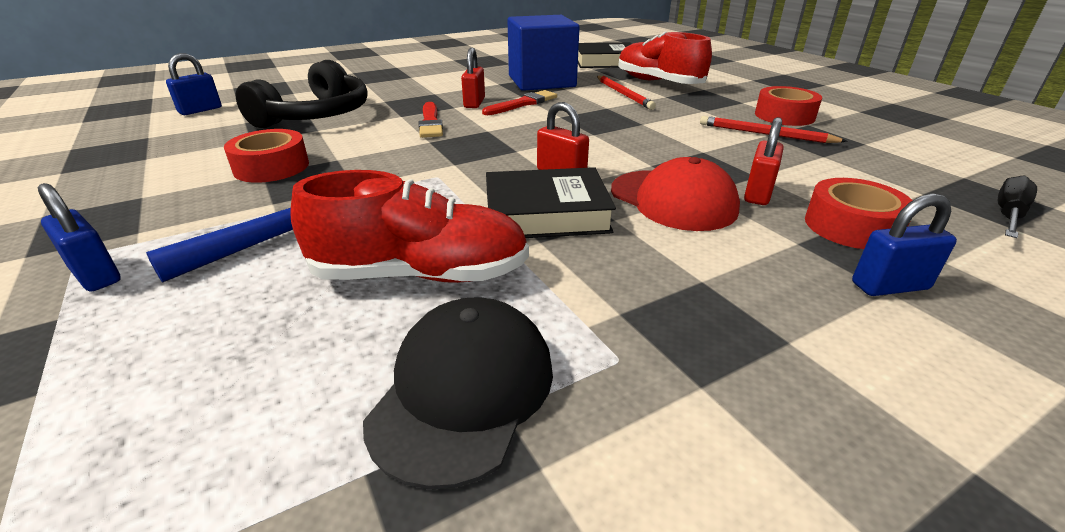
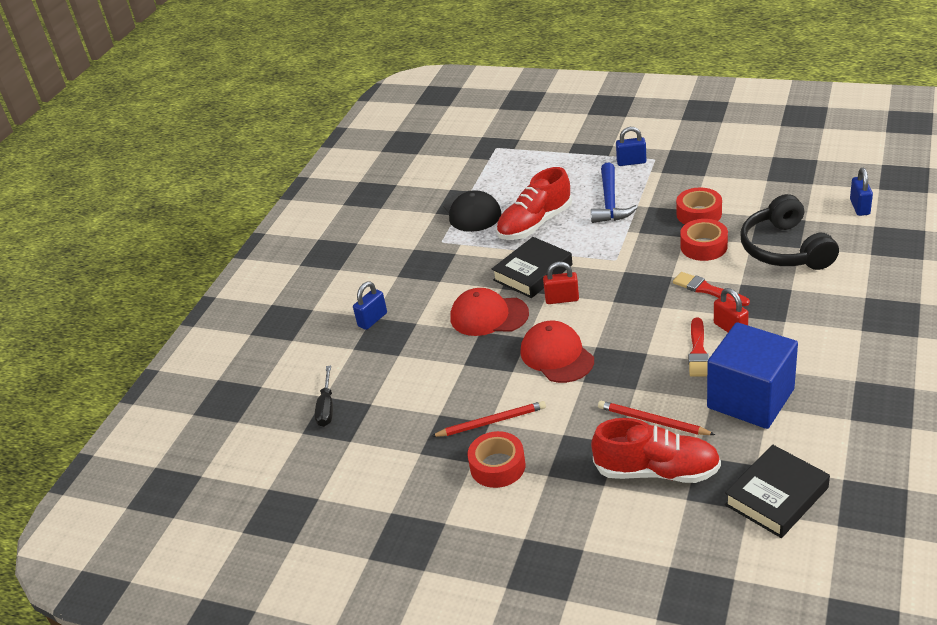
camera: 145 degrees right, 5 degrees up
red padlock [744,117,784,205] -> none
red tape [805,178,913,249] -> red tape moved to [680,219,728,261]
none -> red cap [520,321,594,383]

